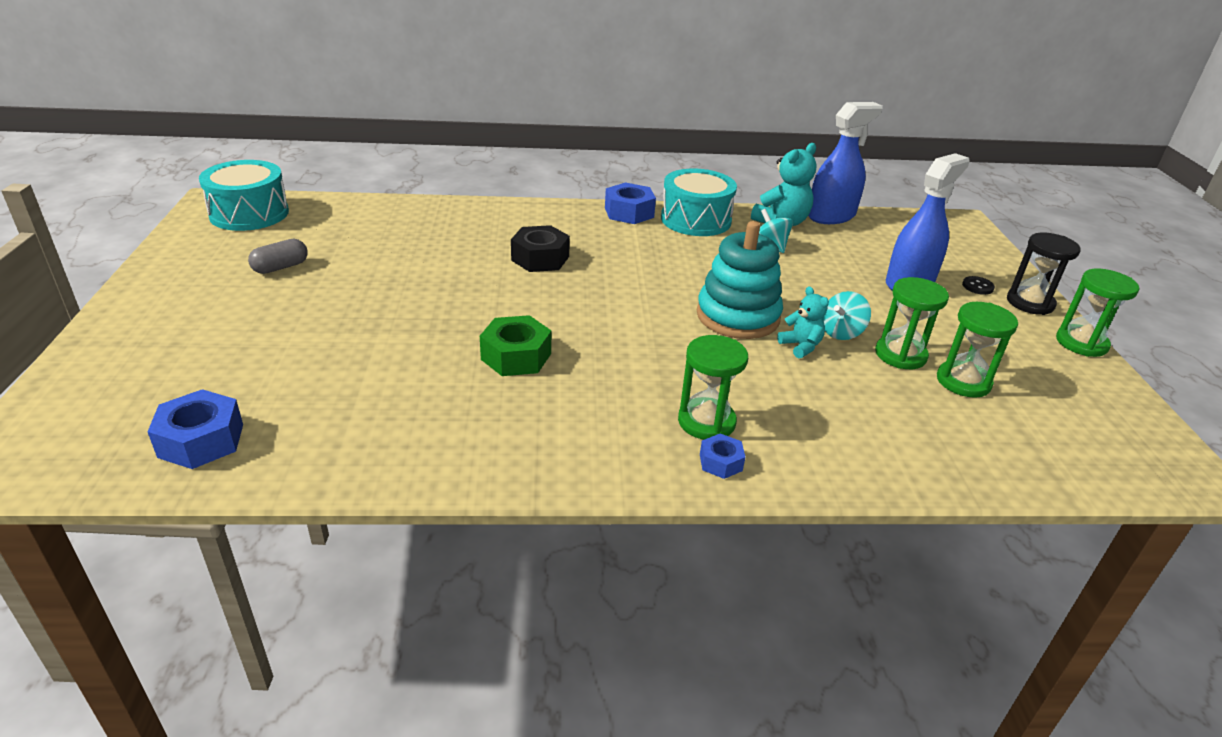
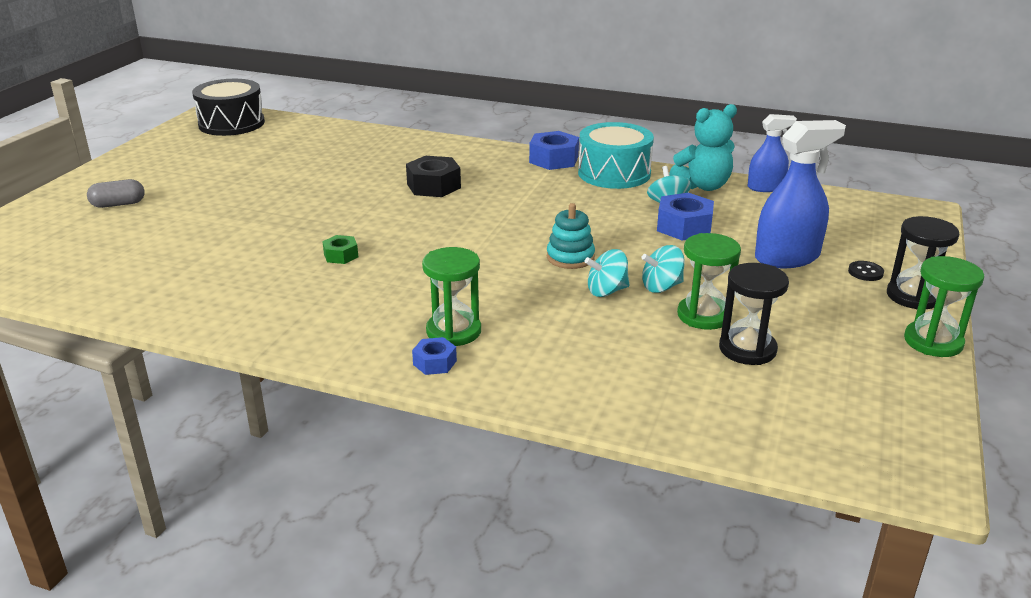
camera: 25 degrees right, 5 degrees down
blue nut [148,389,243,469] -> blue nut moved to [657,193,714,241]
turquoise drum [199,160,289,231] -> black drum [192,79,265,136]
grey capsule [248,239,308,274] -> grey capsule moved to [87,179,145,208]
green nut [480,315,551,376] -> green nut [322,235,358,264], size x0.57
turquoise stacking toy [697,221,783,339] -> turquoise stacking toy [547,203,595,269], size x0.57
turquoise teddy bear [777,286,829,358] -> turquoise spinning top [585,249,630,297]
blue spray bottle [808,102,883,224] -> blue spray bottle [747,114,797,192], size x0.61
green hourglass [937,302,1018,398] -> black hourglass [719,263,789,365]

